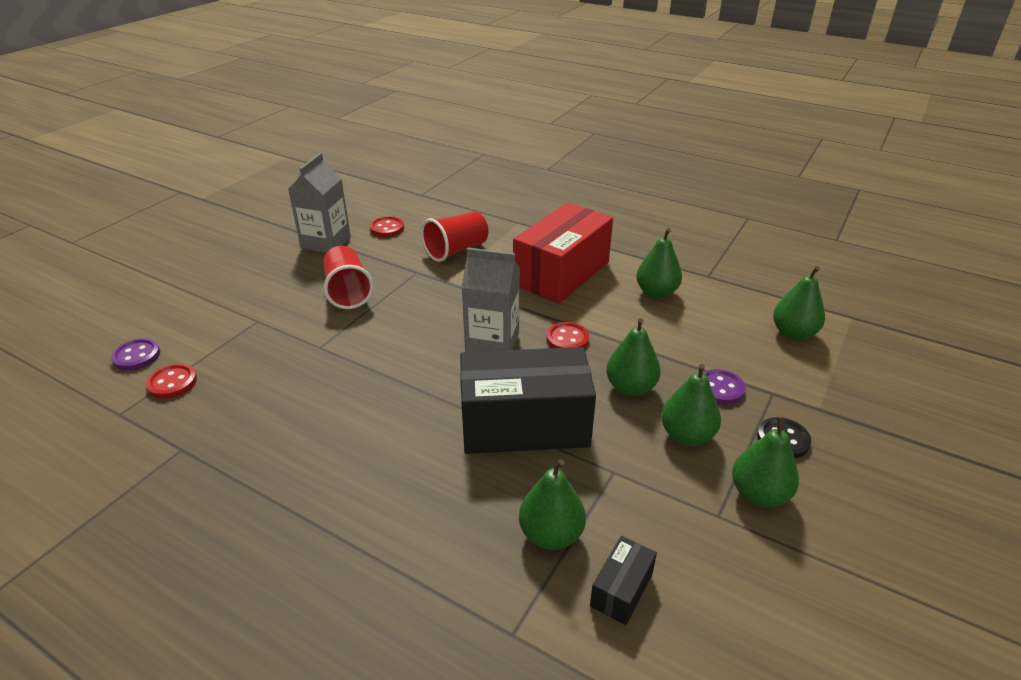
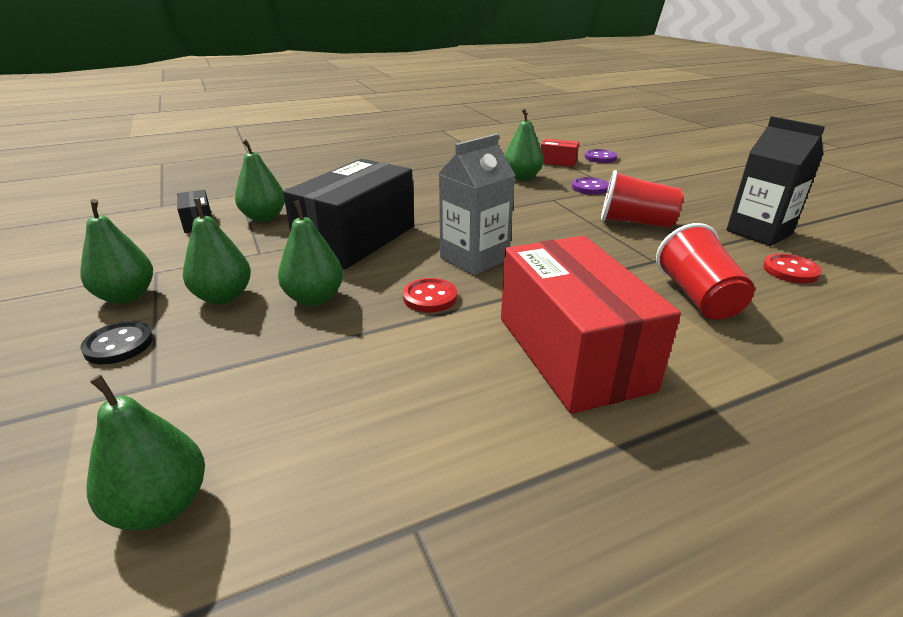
camera: 125 degrees right, 5 degrees down
red button [146,364,197,399] -> red box [541,139,579,167]
grey carton [288,153,351,253] -> black carton [726,116,825,246]
green pear [636,228,682,299] -> green pear moved to [504,109,543,180]
purple button [703,369,746,405] -> purple button moved to [572,177,609,195]

